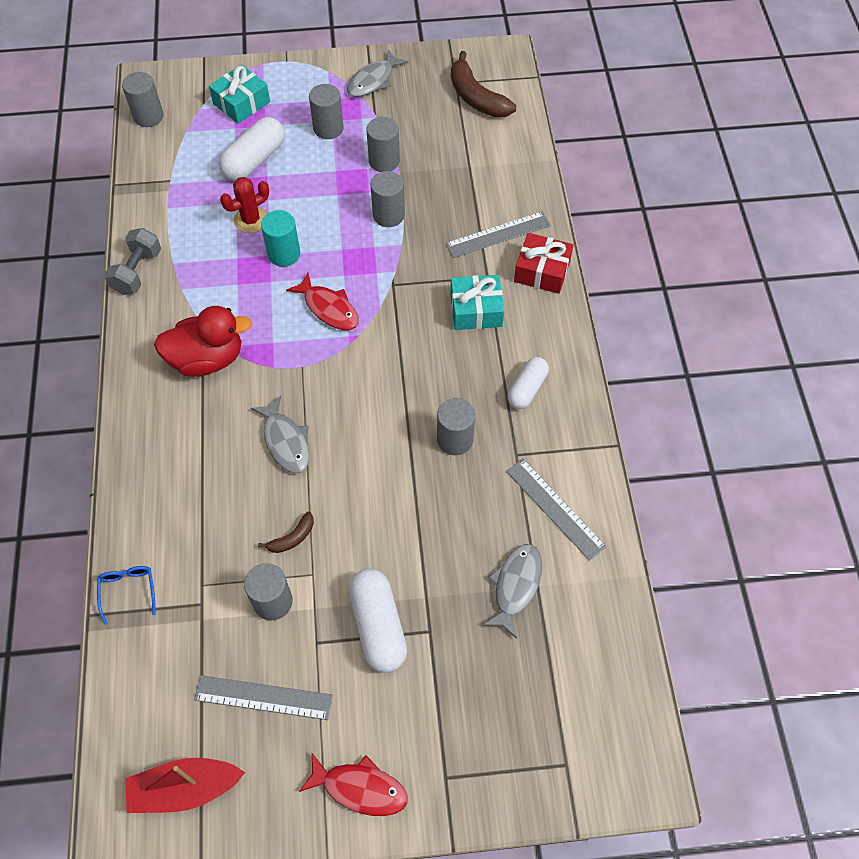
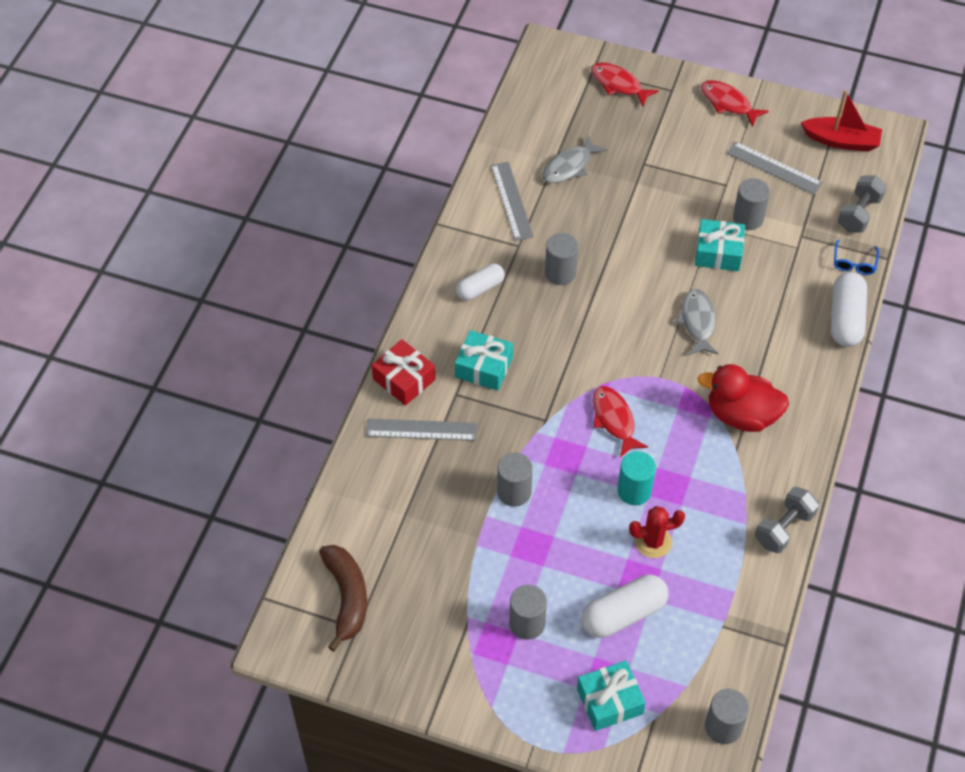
camera: 155 degrees left, 5 degrees down
brown banana [258,511,314,553] -> turquoise gift [695,219,745,271]
grey fish [347,49,409,97] -> none
white capsule [348,569,407,673] -> white capsule moved to [831,272,867,347]
grey cylinder [367,117,400,172] -> none
none -> red fish [591,62,659,107]
none -> grey dumbbell [838,176,887,233]

